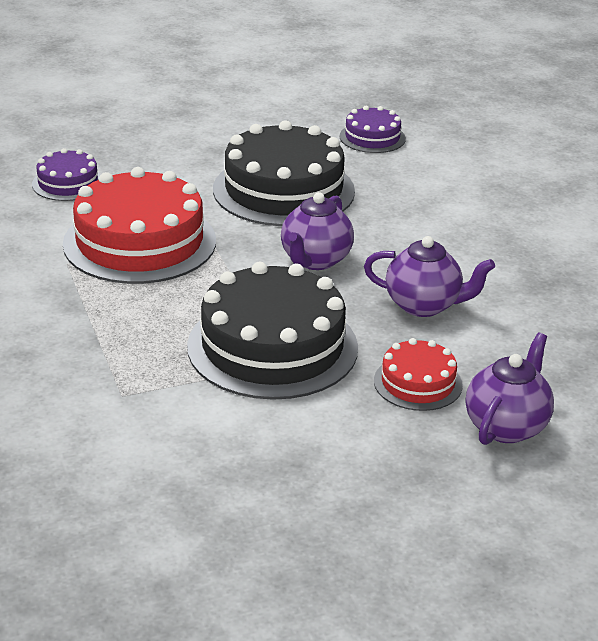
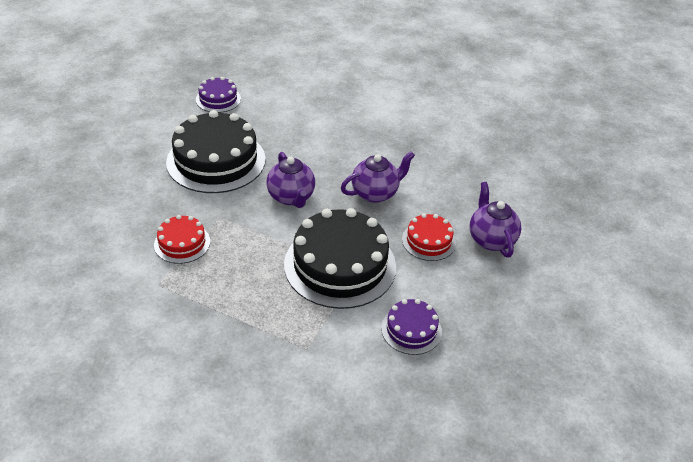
camera: 45 degrees left, 10 degrees up
purple cake [32,148,101,201] -> purple cake moved to [381,299,442,355]
red cake [63,167,216,284] -> red cake [154,215,210,264], size x0.50

